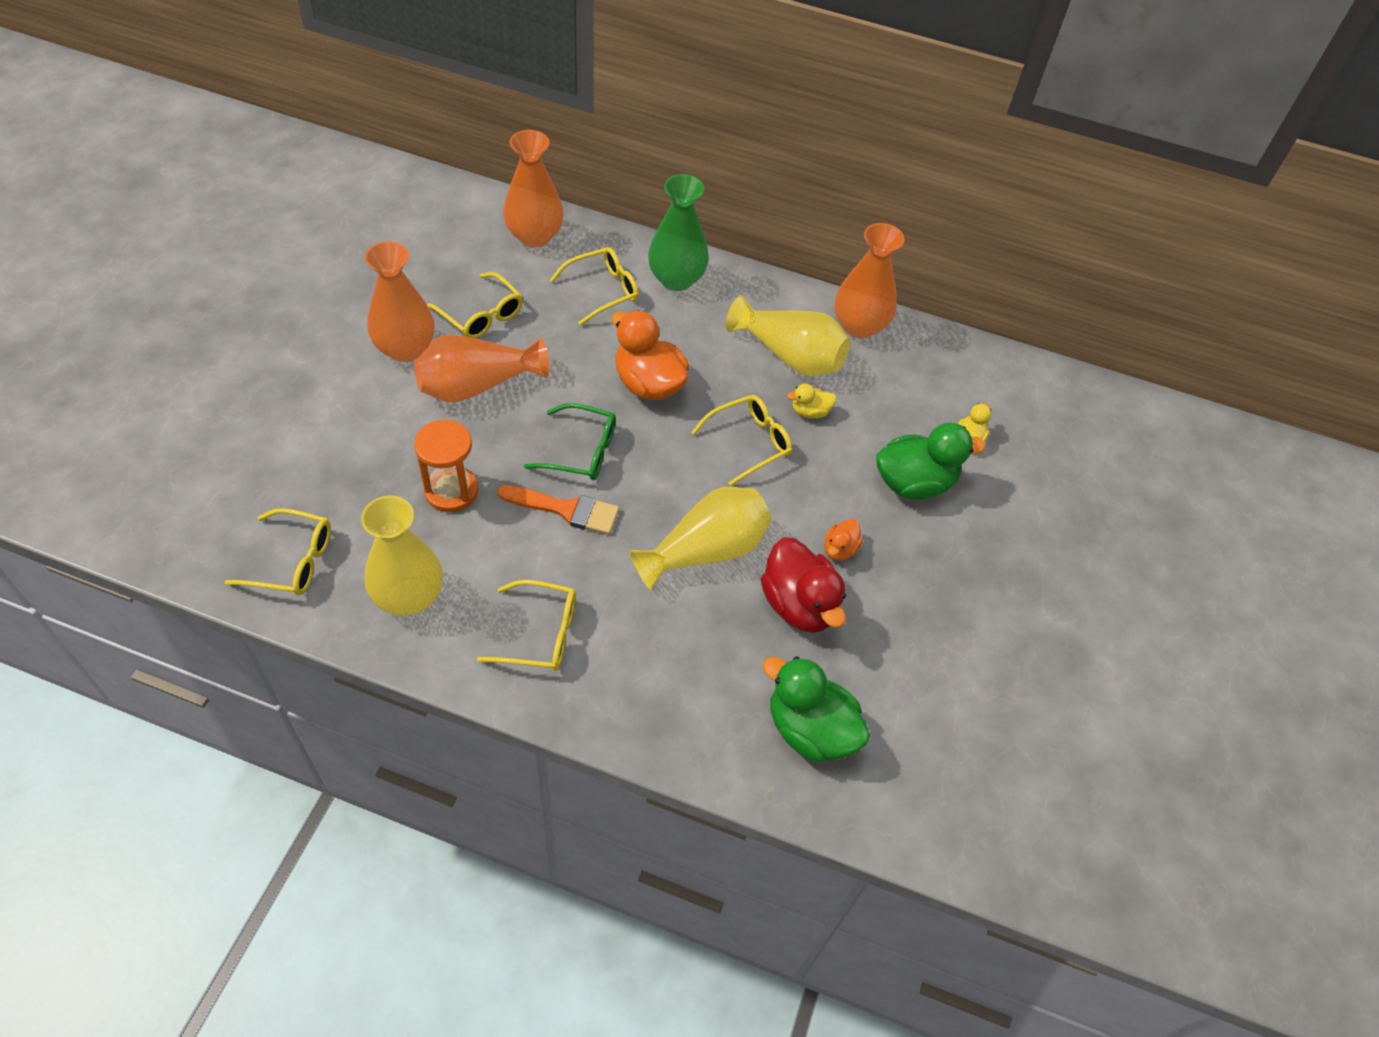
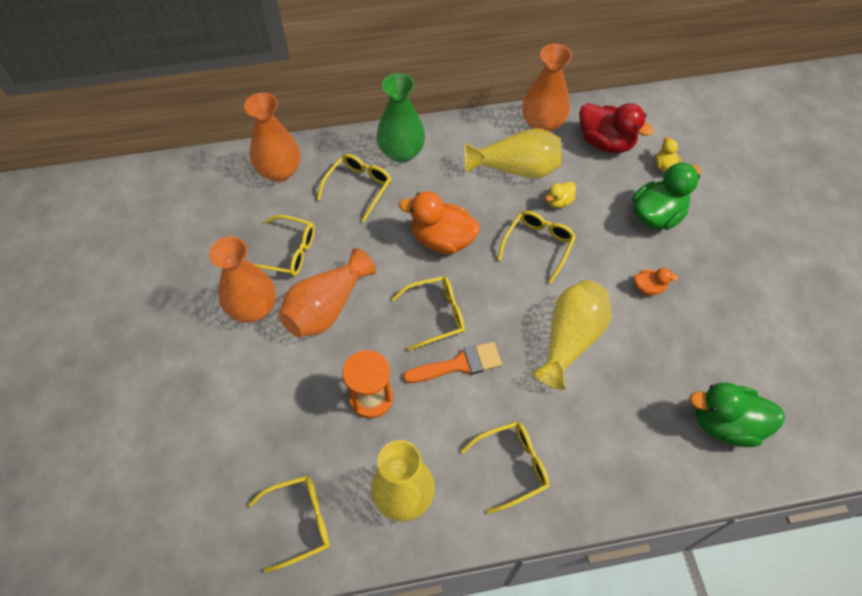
camera: 25 degrees left, 5 degrees up
green glasses [524,403,616,480] -> yellow glasses [392,276,465,351]
red duck [761,538,846,633] -> red duck moved to [579,103,654,153]
orange duck [825,519,863,561] -> orange duck turned 90 degrees counterclockwise [634,268,678,296]

